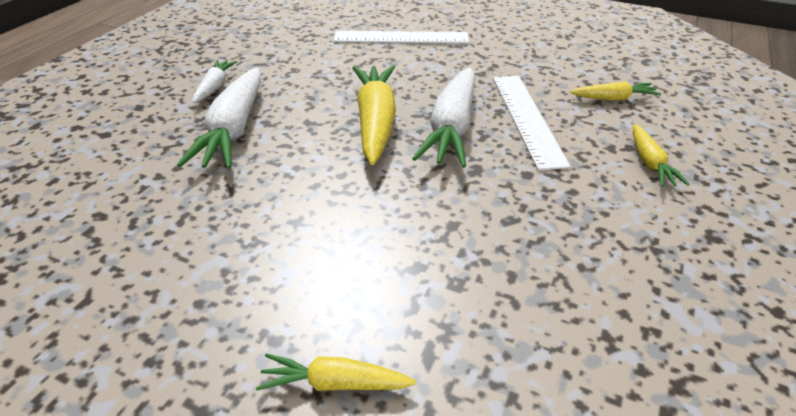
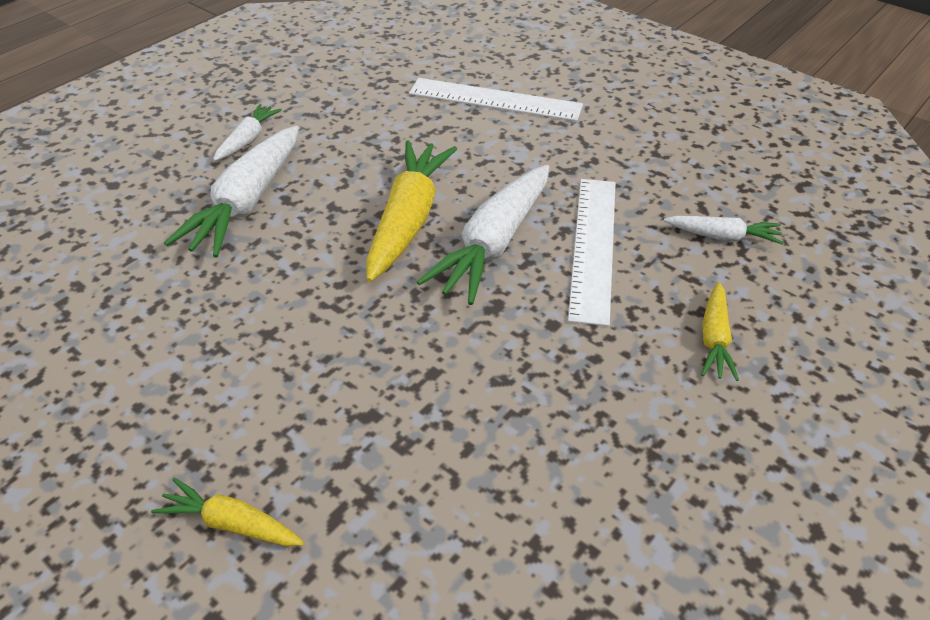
camera: 15 degrees right, 5 degrees up
yellow carrot [570,81,661,101] -> white carrot [664,216,784,245]

